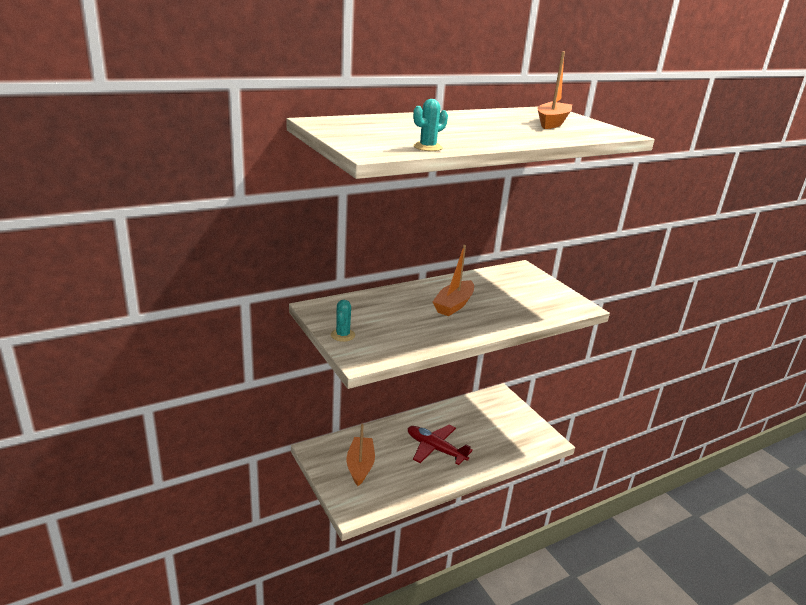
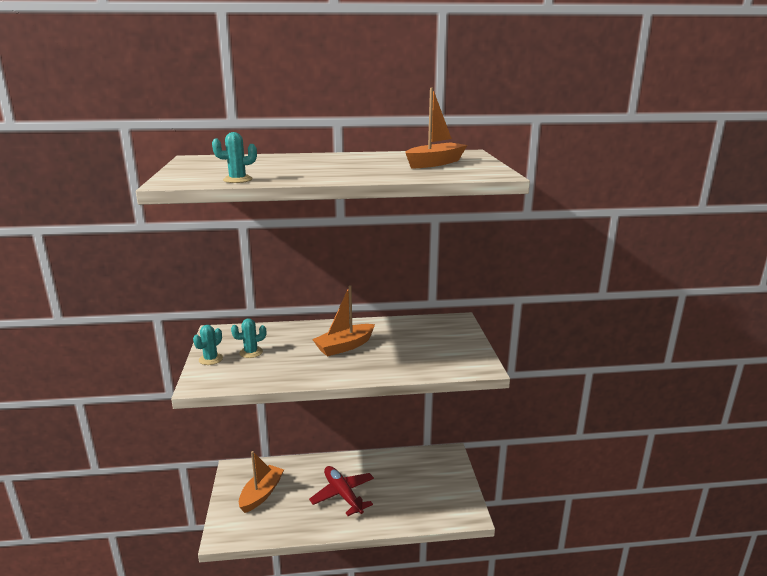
camera: 25 degrees right, 5 degrees down
none -> turquoise cactus [231,318,266,358]

